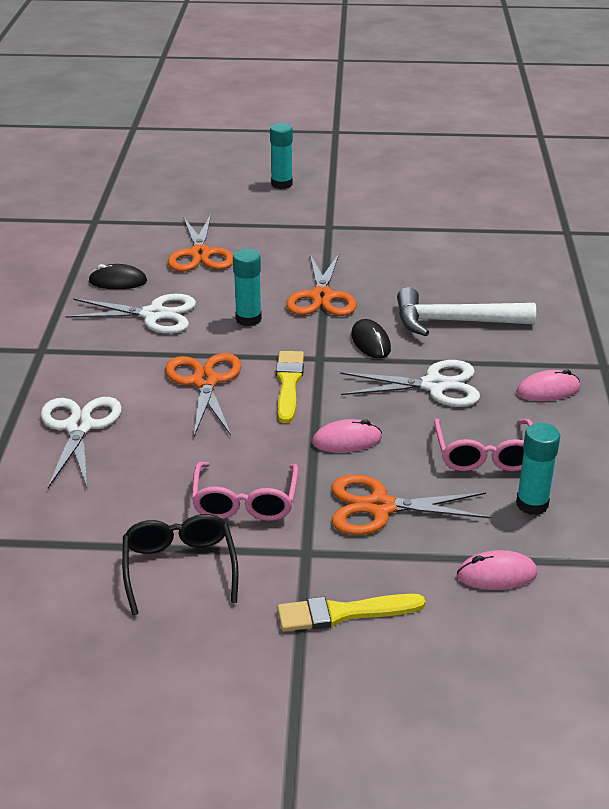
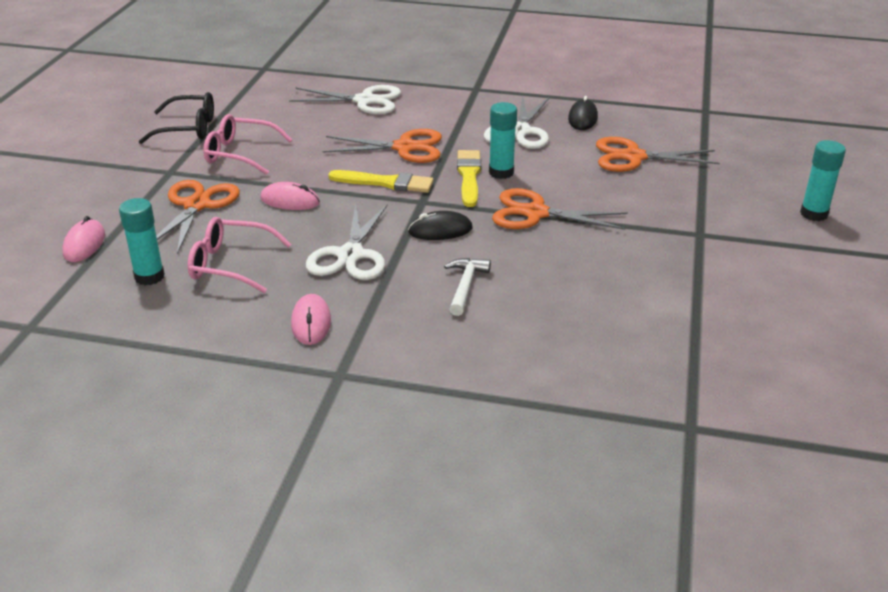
camera: 100 degrees right, 0 degrees up
yellow brush [277,594,425,631] -> yellow brush moved to [457,150,481,207]
pink mouse [312,419,382,452] -> pink mouse turned 75 degrees counterclockwise [260,182,320,210]
white hammer [397,287,536,336] -> white hammer [444,258,491,316], size x0.56

